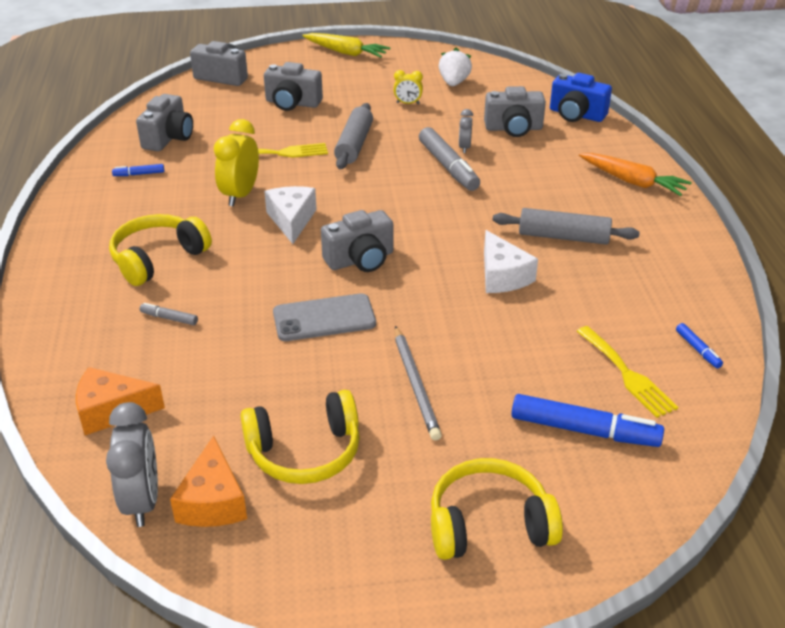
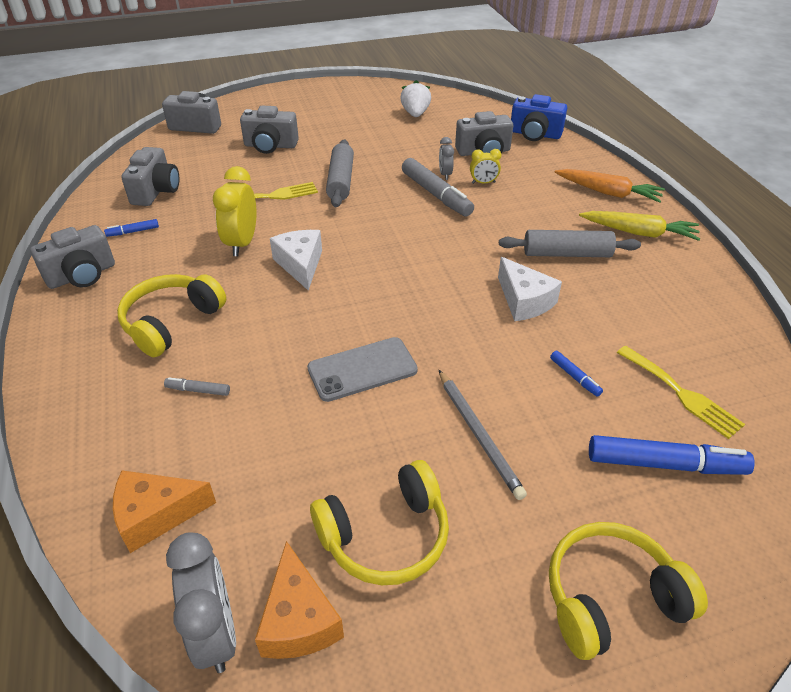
camera: 10 degrees left, 5 degrees up
yellow carrot [302,33,390,58] -> yellow carrot moved to [579,211,700,241]
grey camera [321,210,393,272] -> grey camera moved to [30,225,115,289]
yellow clock [393,70,423,104] -> yellow clock moved to [470,149,501,184]
blue marker [676,323,723,368] -> blue marker moved to [550,351,603,397]

